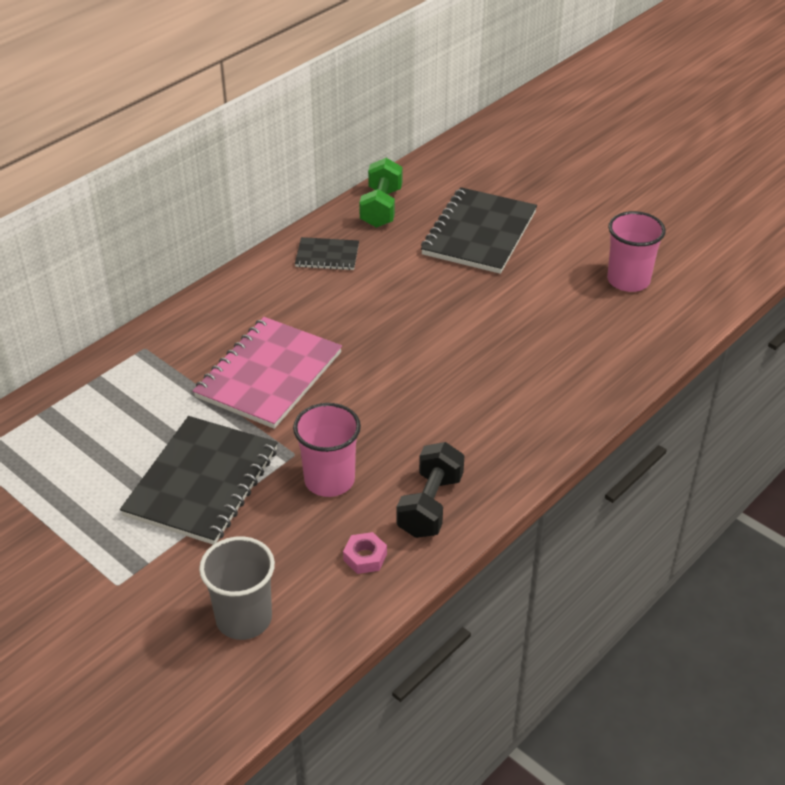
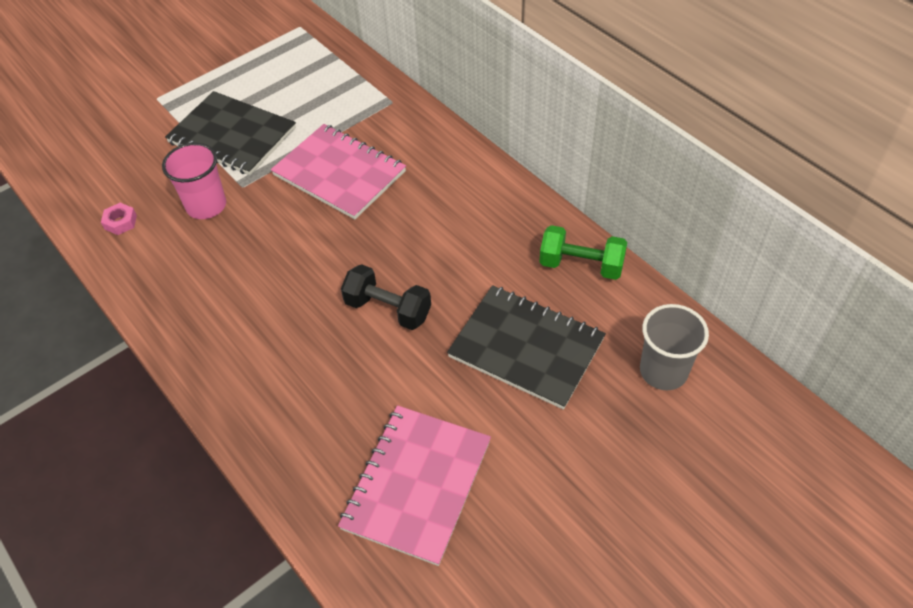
camera: 100 degrees right, 10 degrees up
grey cup [199,536,275,640] -> grey cup moved to [640,304,709,390]
black notebook [295,237,359,270] -> none
black dumbbell [396,442,464,538] -> black dumbbell moved to [341,264,431,330]
pink cup [607,211,666,292] -> pink notebook [338,405,491,566]

